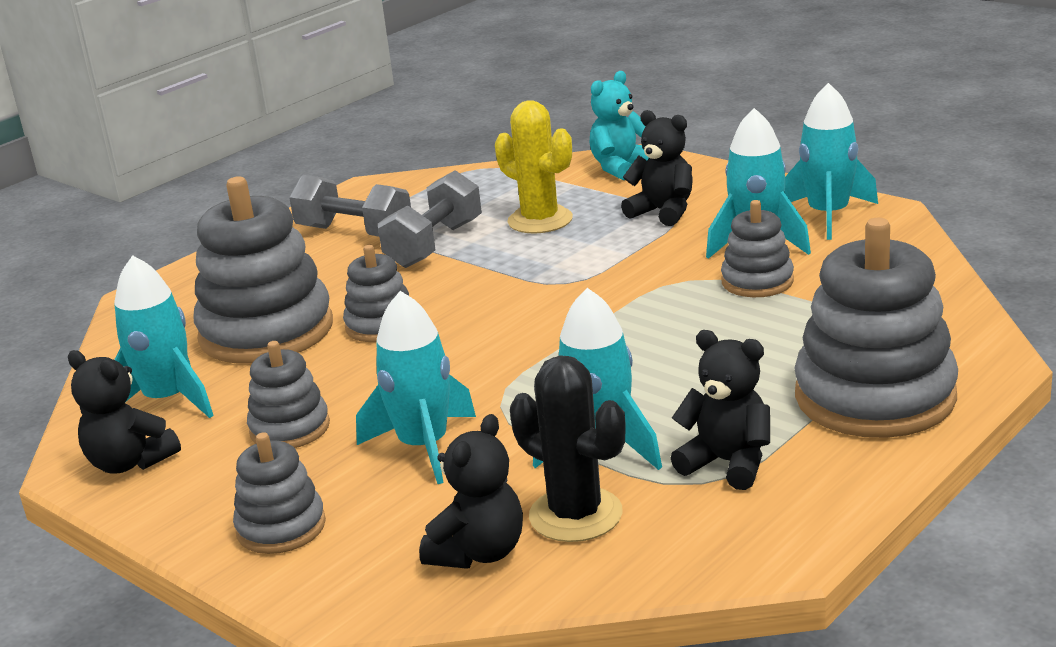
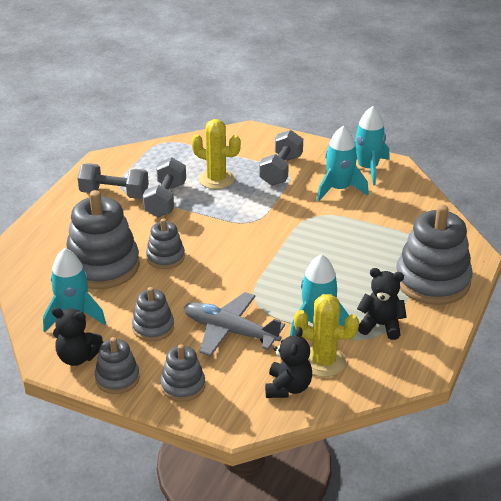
camera: 20 degrees left, 10 degrees up
turquoise rocket [356,291,476,484] -> grey plane [184,292,285,356]
black cactus [510,355,626,542] -> yellow cactus [294,294,359,377]
turquoise teddy bear [590,71,649,180] -> none
black teddy bear [621,110,693,226] -> grey dumbbell [259,130,303,186]
grey stacking toy [721,200,794,297] -> grey stacking toy moved to [95,337,140,394]

